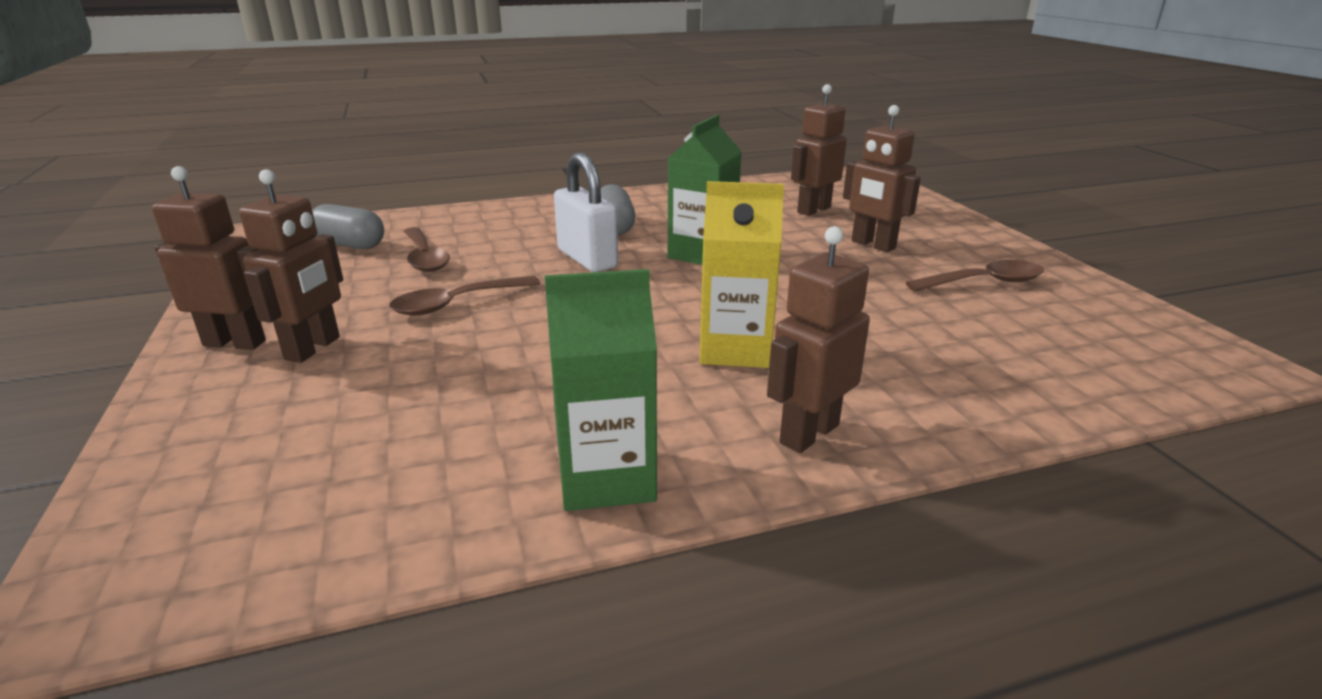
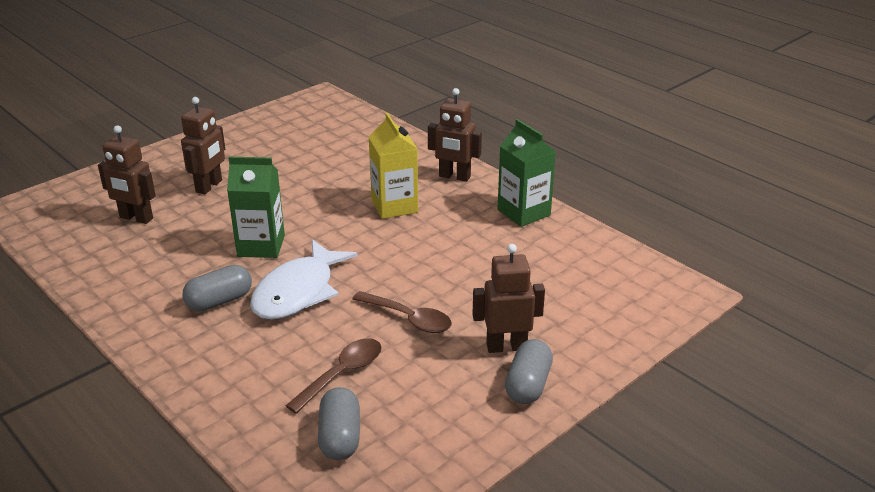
camera: 115 degrees left, 5 degrees up
brown robot [152,166,266,350] -> grey capsule [505,339,553,404]
white padlock [554,153,618,272] -> white fish [250,239,358,320]
brown spoon [906,260,1044,292] -> none

